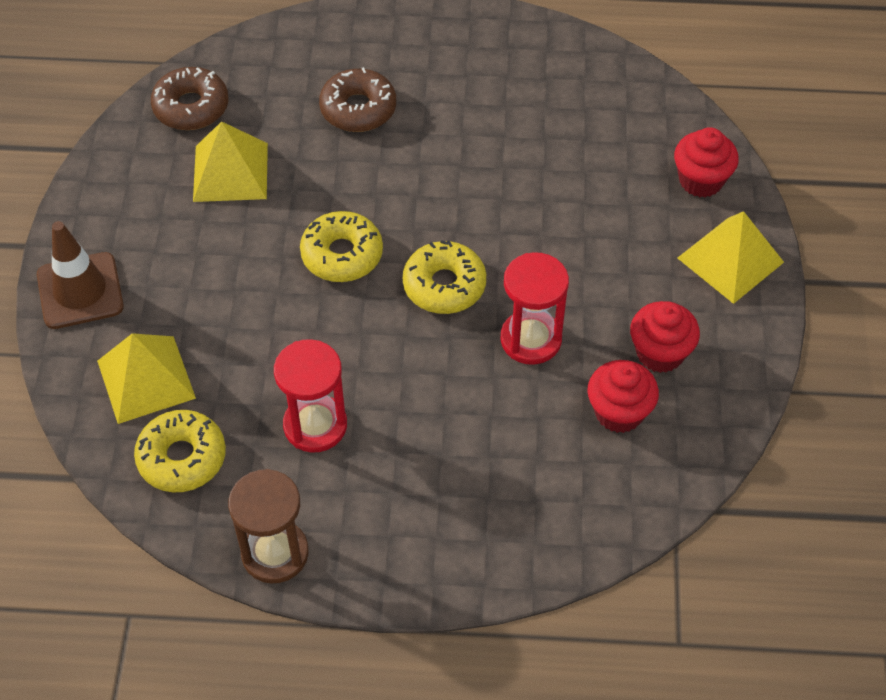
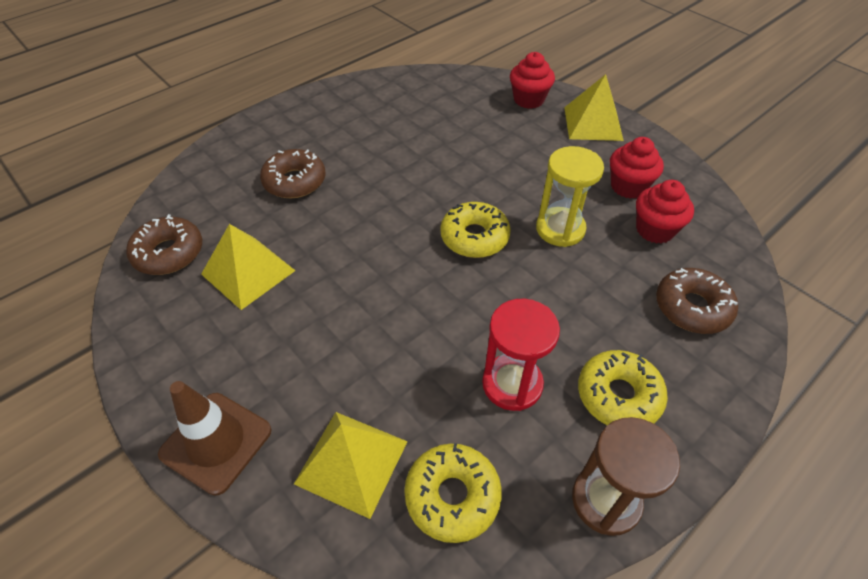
camera: 45 degrees left, 5 degrees down
yellow donut [300,211,383,282] -> yellow donut moved to [578,350,668,425]
red hourglass [500,252,569,365] -> yellow hourglass [536,146,604,247]
none -> brown donut [656,268,738,334]

